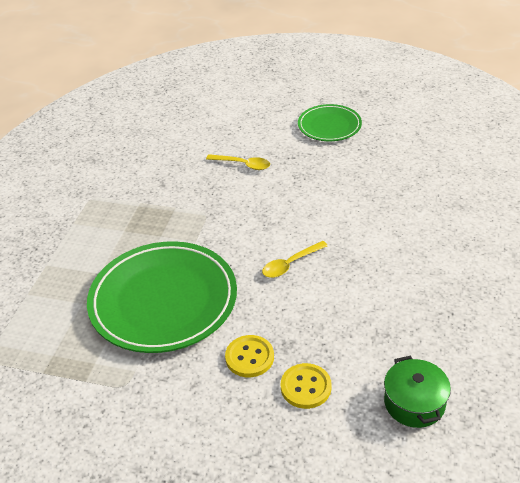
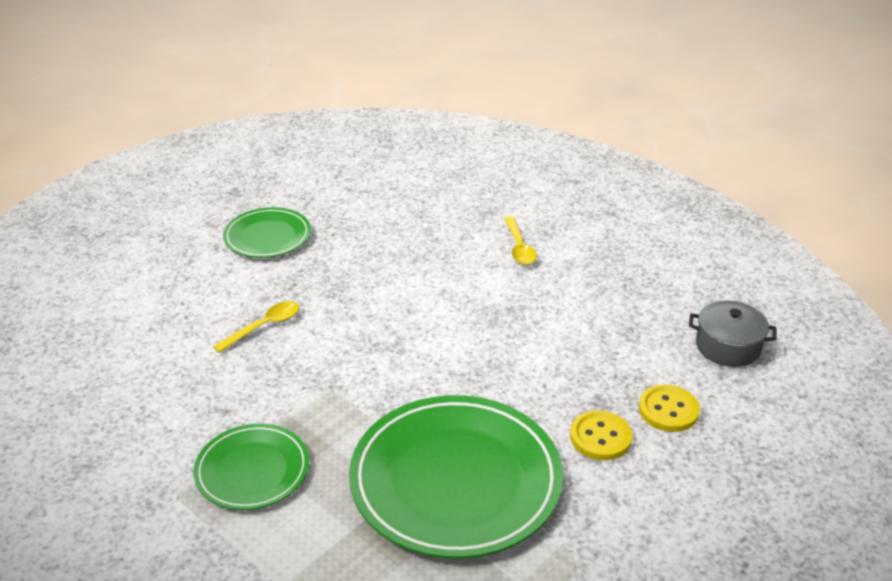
camera: 65 degrees left, 5 degrees down
yellow spoon [262,241,328,278] -> yellow spoon moved to [504,216,537,265]
green pot [384,356,451,428] -> grey pot [689,301,776,367]
none -> green plate [194,424,309,510]

